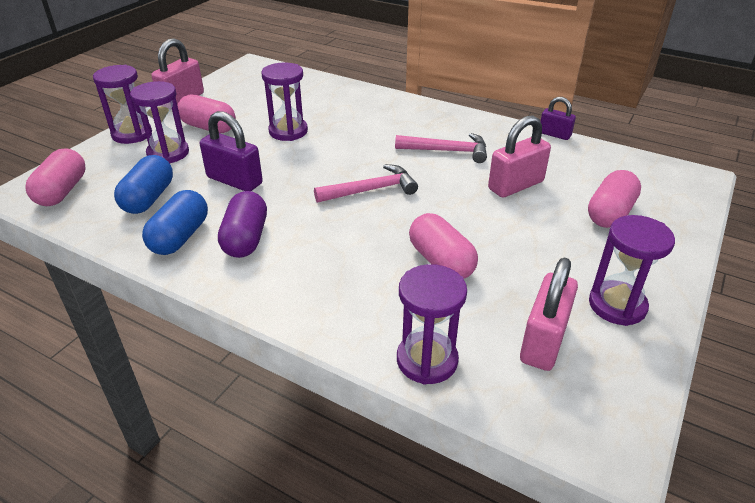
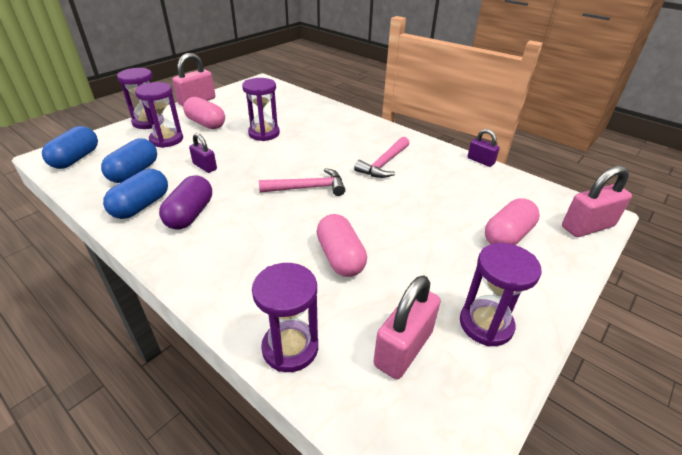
camera: 10 degrees right, 0 degrees up
pink capsule [26,148,86,206] -> blue capsule [42,126,98,169]
purple padlock [200,111,263,191] -> purple padlock [189,133,217,173], size x0.60
pink hammer [395,133,487,163] -> pink hammer turned 105 degrees clockwise [354,137,409,178]
pink padlock [488,115,551,198] -> pink padlock moved to [562,166,632,237]

